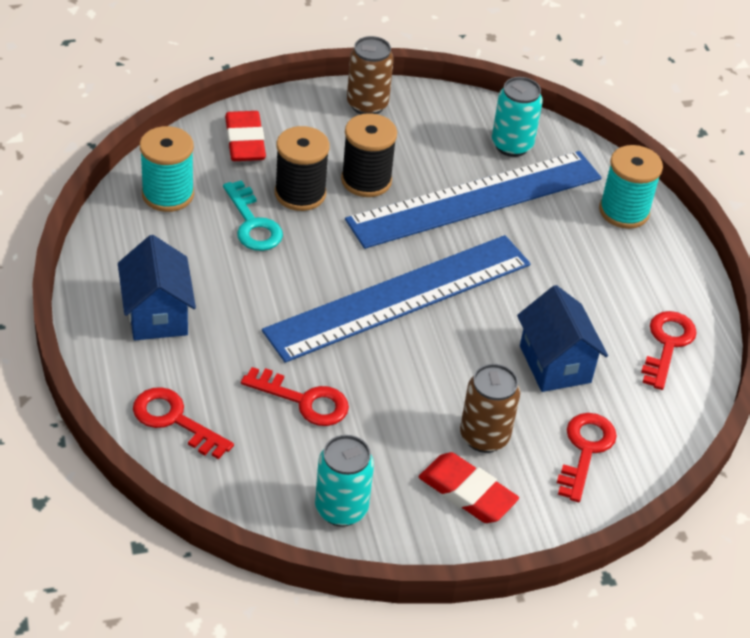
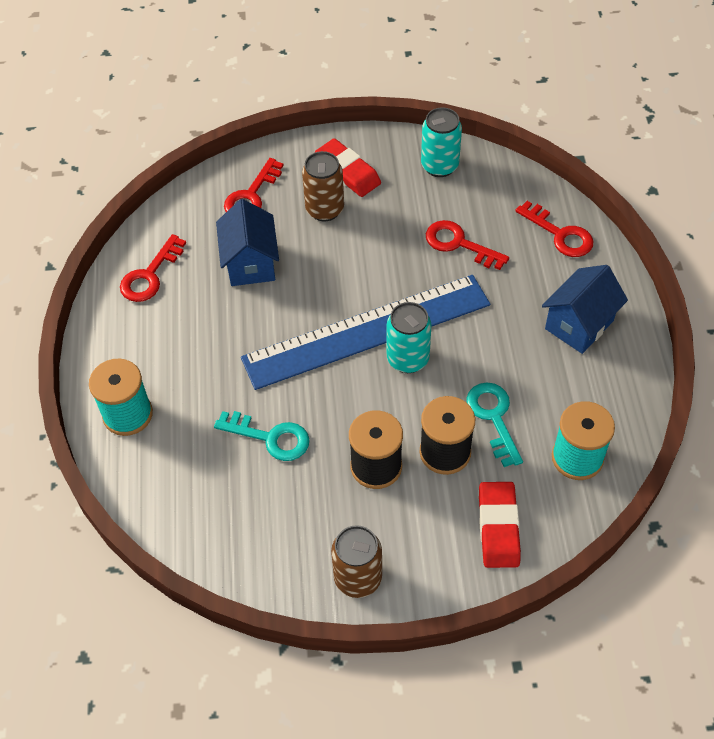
camera: 165 degrees left, 10 degrees up
blue house [118,235,196,340] -> blue house turned 45 degrees clockwise [542,265,628,354]
blue ruler [345,151,602,249] -> turquoise key [214,411,310,461]
turquoise can [492,77,543,157] -> turquoise can moved to [387,302,432,373]

